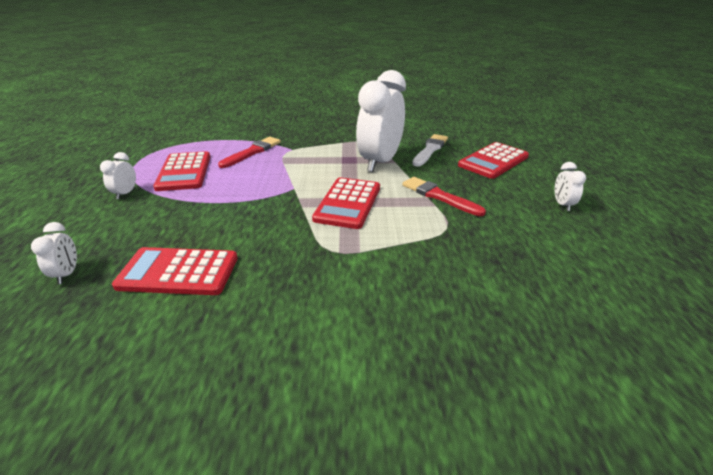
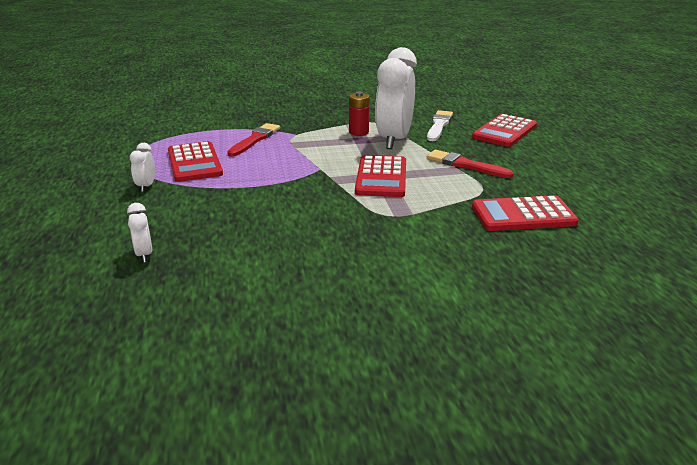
camera: 10 degrees left, 5 degrees down
red calculator [112,247,238,295] -> red calculator moved to [472,195,579,231]
white clock [555,162,586,211] -> none
none -> red battery [349,91,370,136]

